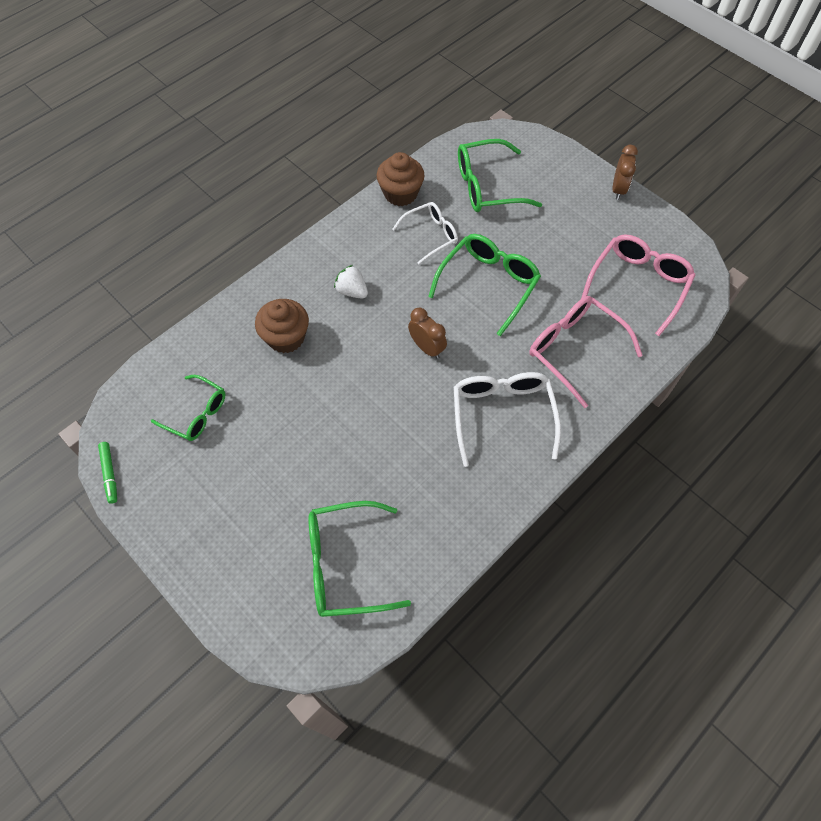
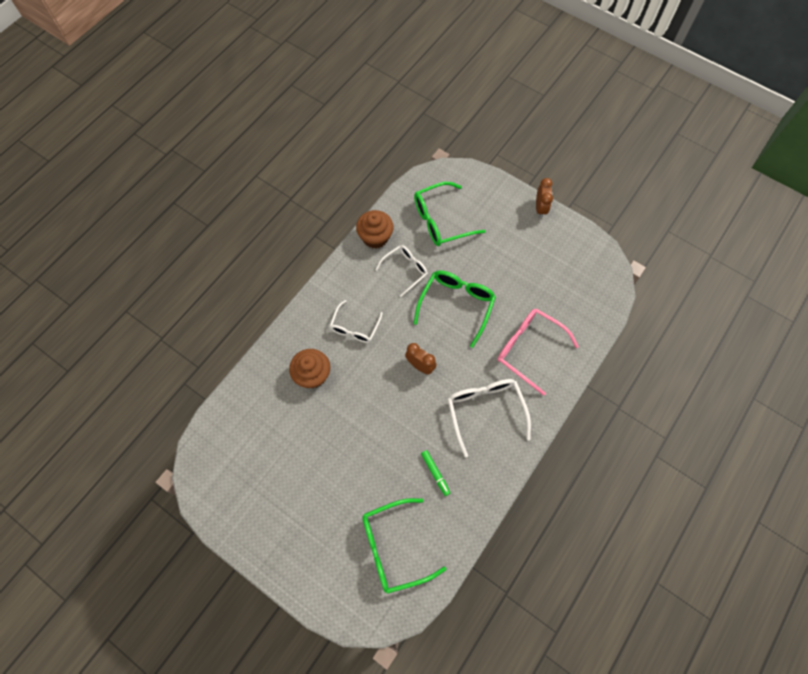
camera: 10 degrees left, 5 degrees up
green marker [98,442,117,504] -> green marker moved to [421,450,450,496]
green glasses [151,375,225,441] -> none
white strawberry [334,265,368,298] -> white glasses [330,300,383,343]
pink glasses [581,234,695,336] -> none

